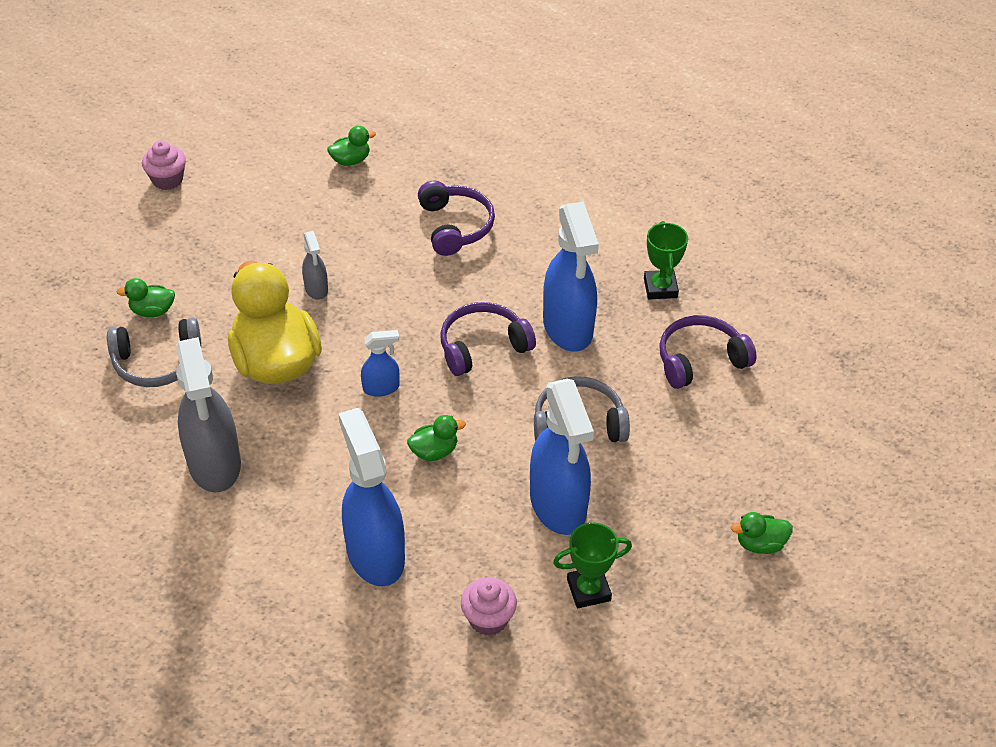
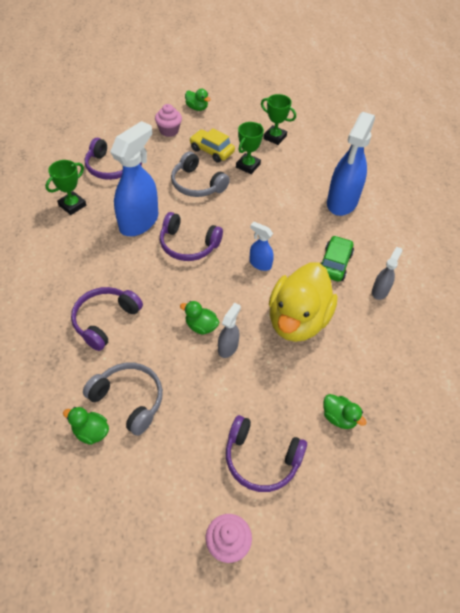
camera: 135 degrees left, 5 degrees up
grey headphones [107,318,201,387] -> grey headphones moved to [83,363,163,436]
grey spray bottle [176,337,241,492] -> grey spray bottle [372,246,403,300], size x0.48
green duck [407,415,466,461] -> green duck moved to [180,301,219,335]
pink cupcake [461,577,517,636] -> pink cupcake moved to [155,104,182,137]
blue spray bottle [530,379,594,535] -> green trophy [236,122,264,174]
none -> yellow car [189,128,235,163]
none -> purple headphones [226,415,307,492]
none -> green car [320,235,354,282]

